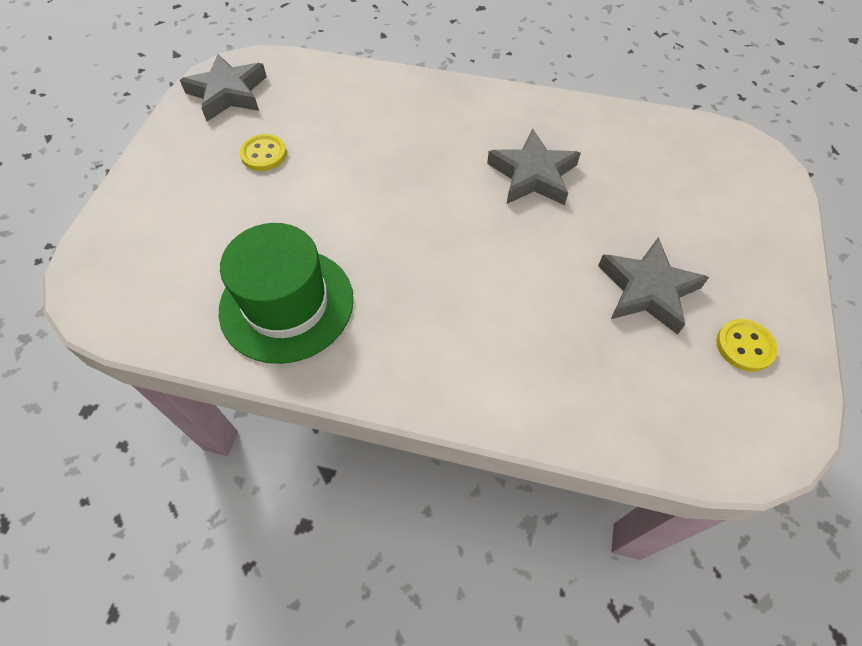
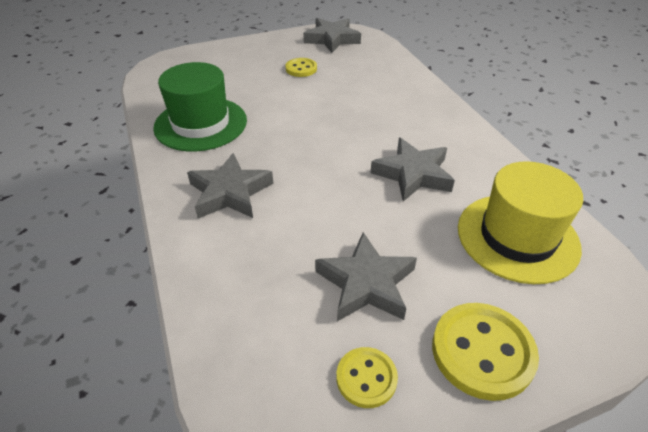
camera: 55 degrees right, 15 degrees down
none -> grey star [187,153,273,218]
none -> yellow button [432,303,539,401]
none -> yellow hat [458,161,583,284]

